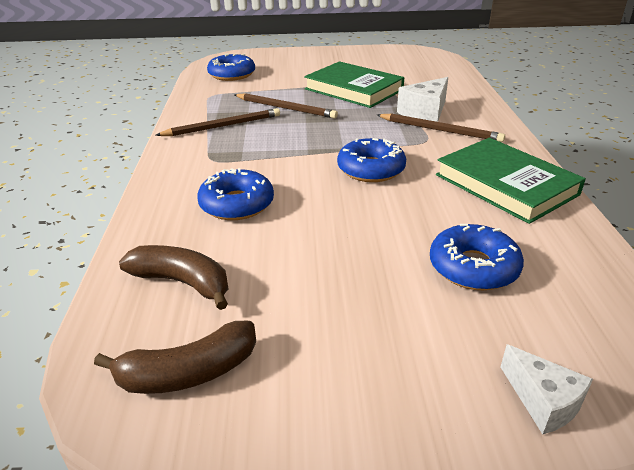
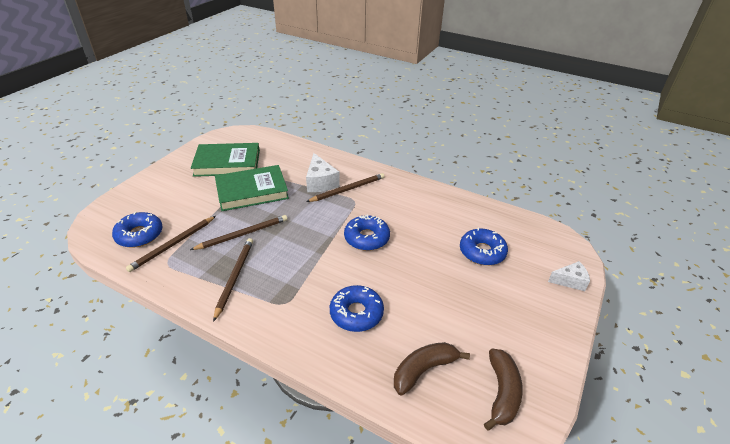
camera: 60 degrees left, 5 degrees up
green book [436,138,586,224] -> green book moved to [191,143,260,177]
none -> brown pencil [126,216,216,272]

